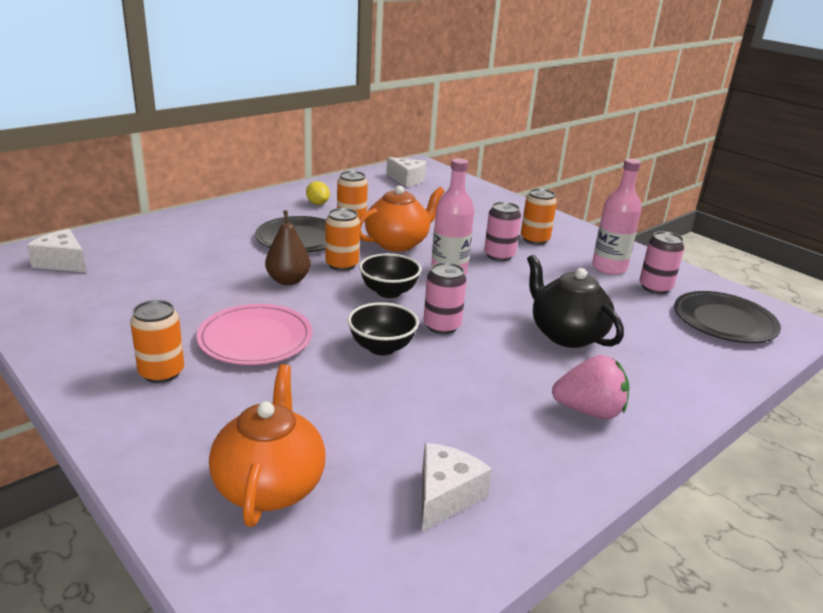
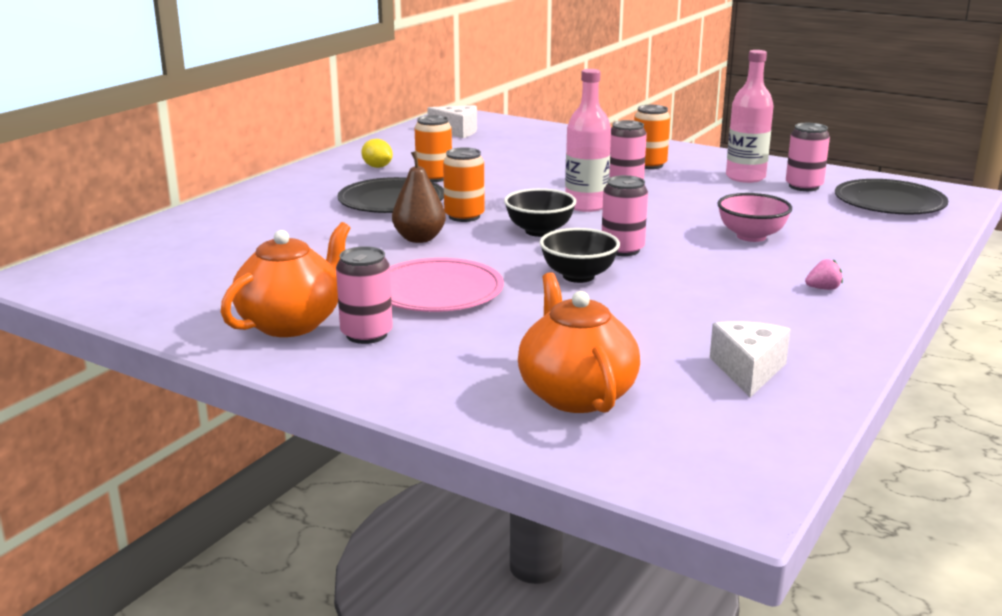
camera: 15 degrees left, 5 degrees down
white cheese [27,229,86,272] -> none
orange can [130,300,184,383] -> pink can [336,246,393,344]
orange teapot [359,185,445,252] -> orange teapot moved to [221,222,351,337]
black teapot [527,255,624,348] -> pink bowl [717,193,792,242]
pink strawberry [552,355,629,419] -> pink strawberry [805,259,843,290], size x0.47

